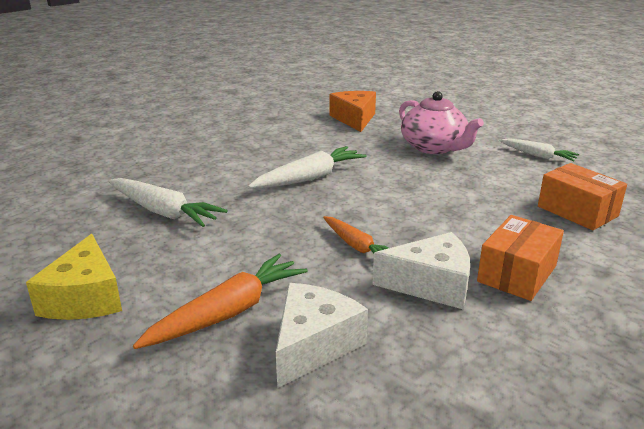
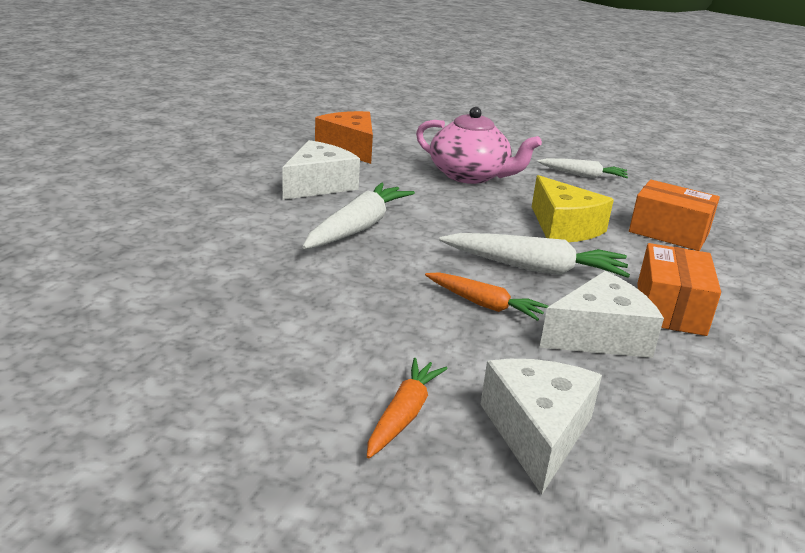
camera: 25 degrees left, 0 degrees up
yellow cheese [26,234,122,320] -> yellow cheese moved to [532,175,614,242]
white carrot [108,178,228,227] -> white carrot moved to [439,233,630,278]
orange carrot [133,254,308,349] -> orange carrot [367,358,448,459], size x0.63
none -> white cheese [283,140,360,200]

